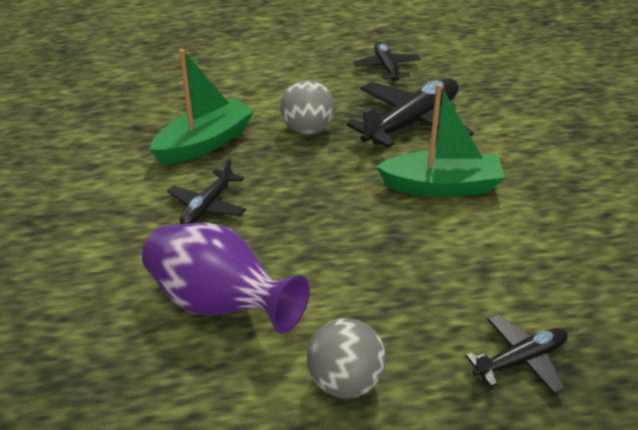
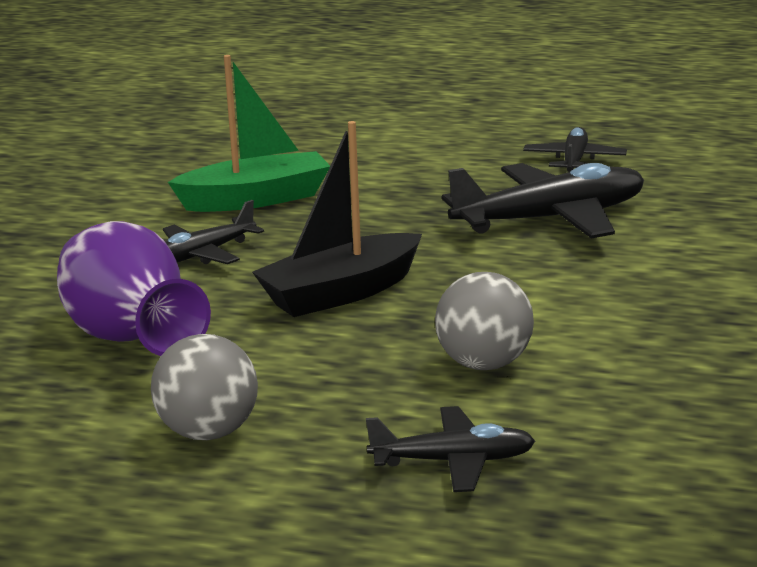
camera: 25 degrees right, 15 degrees down
grey ball [280,80,335,135] -> grey ball moved to [435,272,534,370]
green boat [376,84,505,197] -> none
none -> black boat [252,121,422,317]

